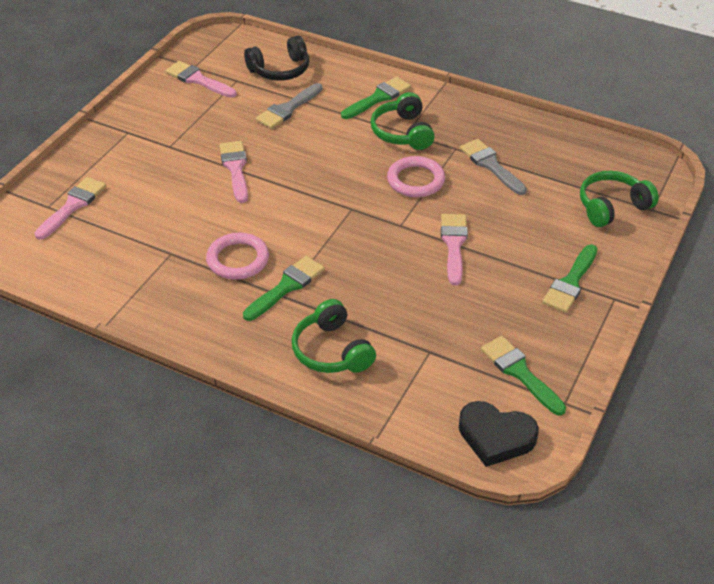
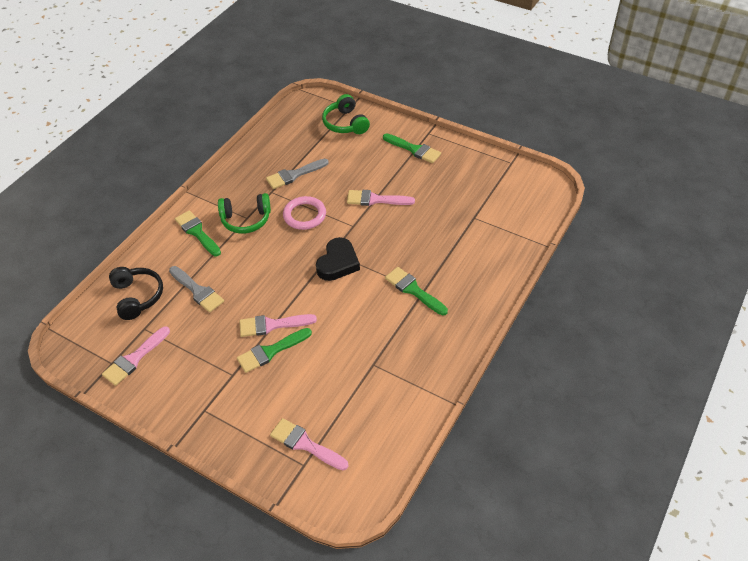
camera: 85 degrees left, 5 degrees up
pink ring [206,233,269,280] -> none
green headphones [292,299,376,373] -> none
black heart [459,401,539,467] -> black heart moved to [316,237,360,281]
green brush [481,336,566,416] -> green brush moved to [237,328,312,373]

